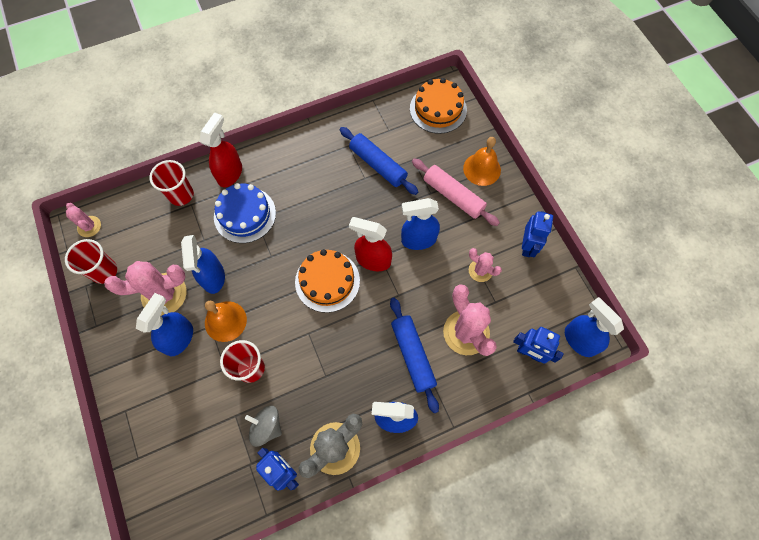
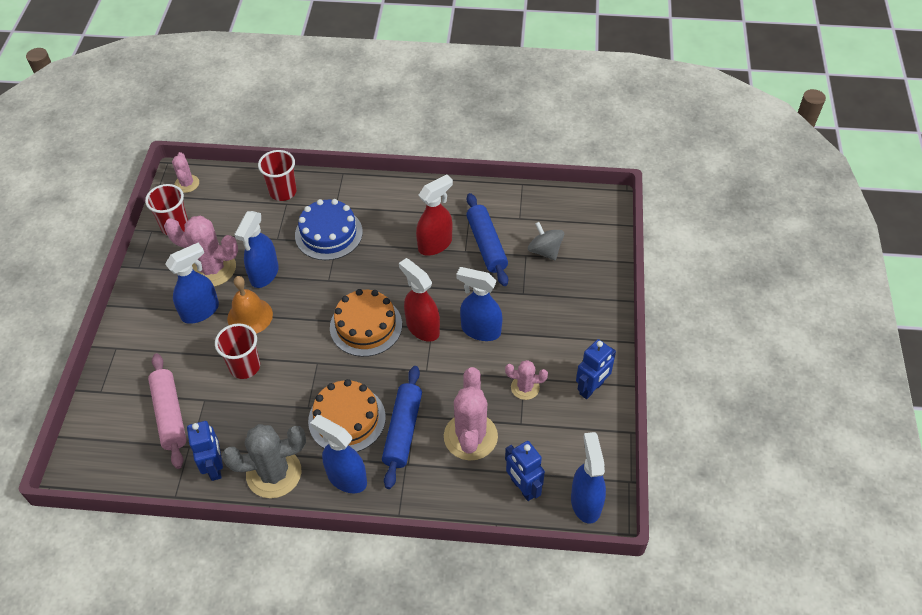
camera: 30 degrees right, 15 degrees down
red spray bottle [200,112,242,187] -> red spray bottle moved to [416,175,453,256]
grey spinning top [245,405,282,447] -> grey spinning top moved to [528,222,564,261]
orange cake [410,78,467,134] -> orange cake moved to [308,379,386,452]
pink rolling pin [412,158,500,226] -> pink rolling pin moved to [148,353,187,469]
orange bell [463,137,501,186] -> none
pink cactus [469,248,502,282] -> pink cactus turned 60 degrees counterclockwise [505,360,548,400]

